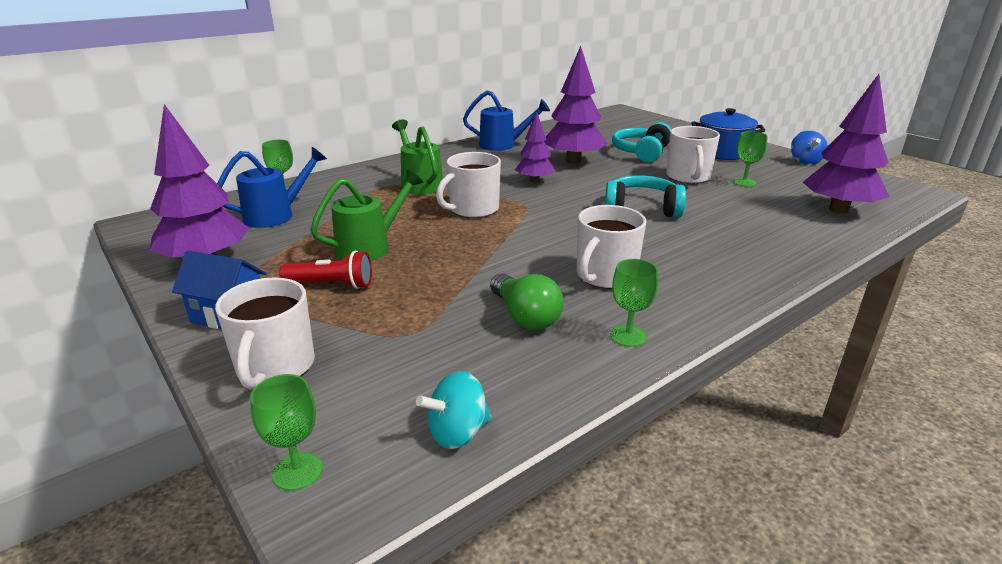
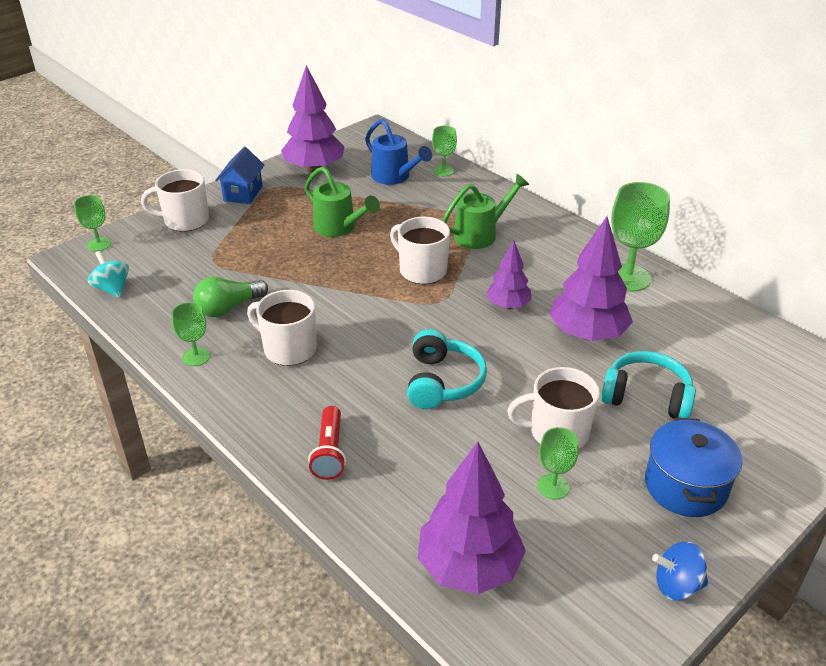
camera: 85 degrees right, 10 degrees up
red flashlight [279,251,372,289] -> red flashlight moved to [308,406,346,480]
blue watering can [463,90,550,151] -> green goblet [611,182,670,292]

